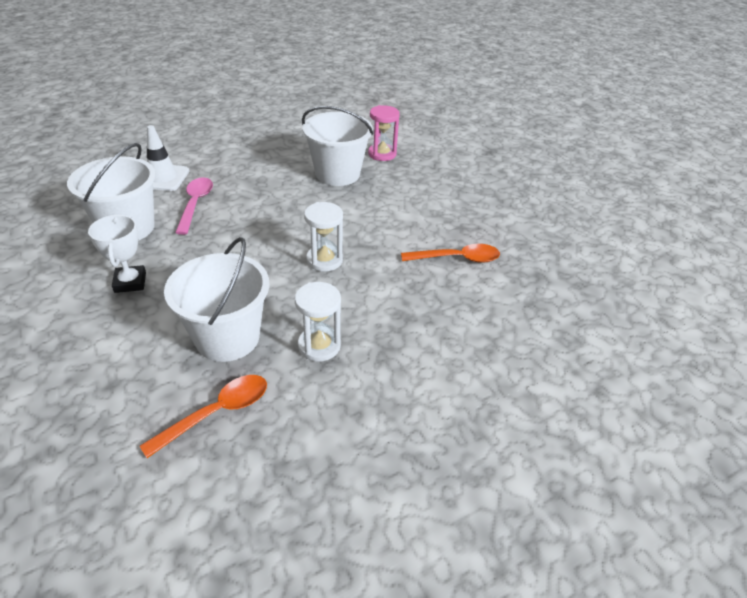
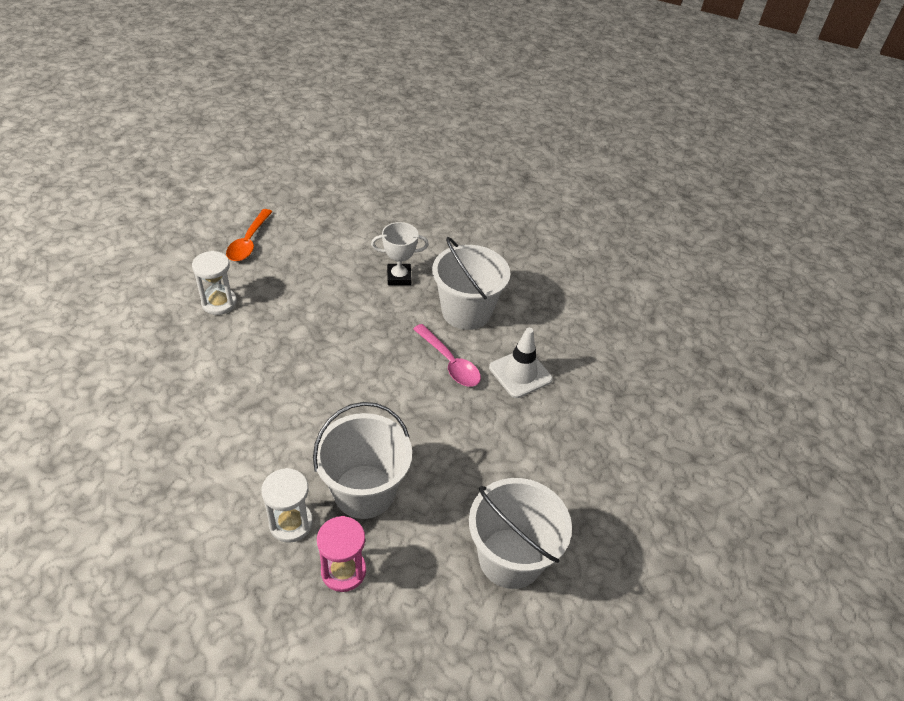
camera: 140 degrees right, 5 degrees up
white trophy [88,215,146,293] -> white trophy turned 45 degrees counterclockwise [371,222,429,285]
white bucket [164,237,269,362] -> white bucket moved to [469,478,572,589]
white hourglass [304,202,343,272] -> white hourglass moved to [261,468,313,543]
orange spoon [401,244,500,263] -> none

